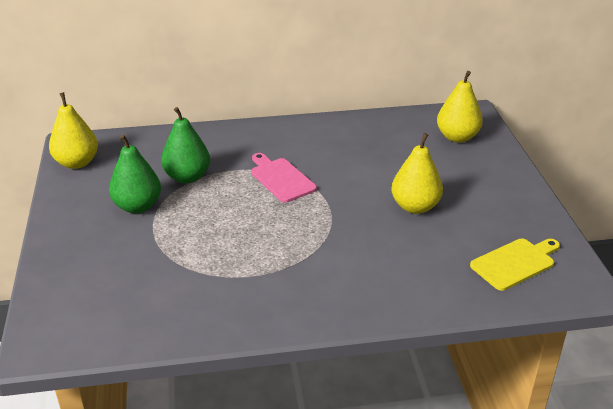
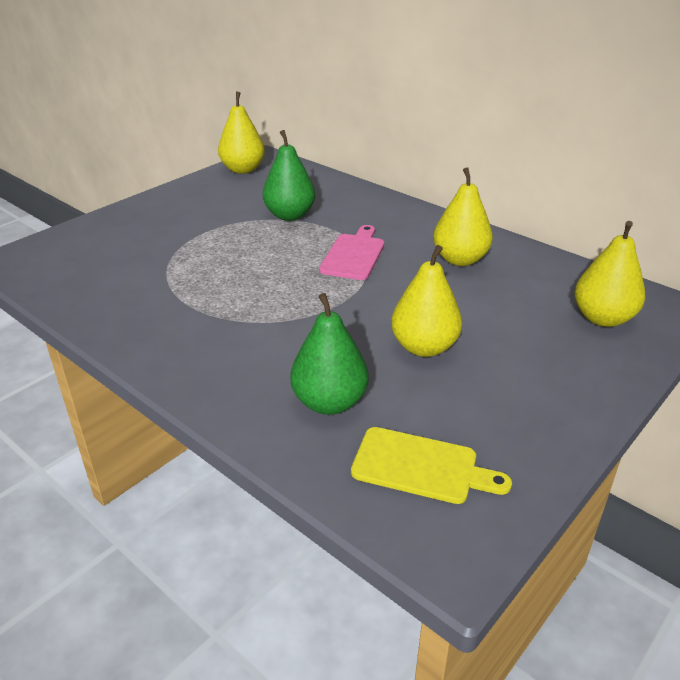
camera: 50 degrees right, 0 degrees up
green pear [109,134,161,213] -> green pear moved to [290,293,368,415]
none -> yellow pear [433,167,493,266]

